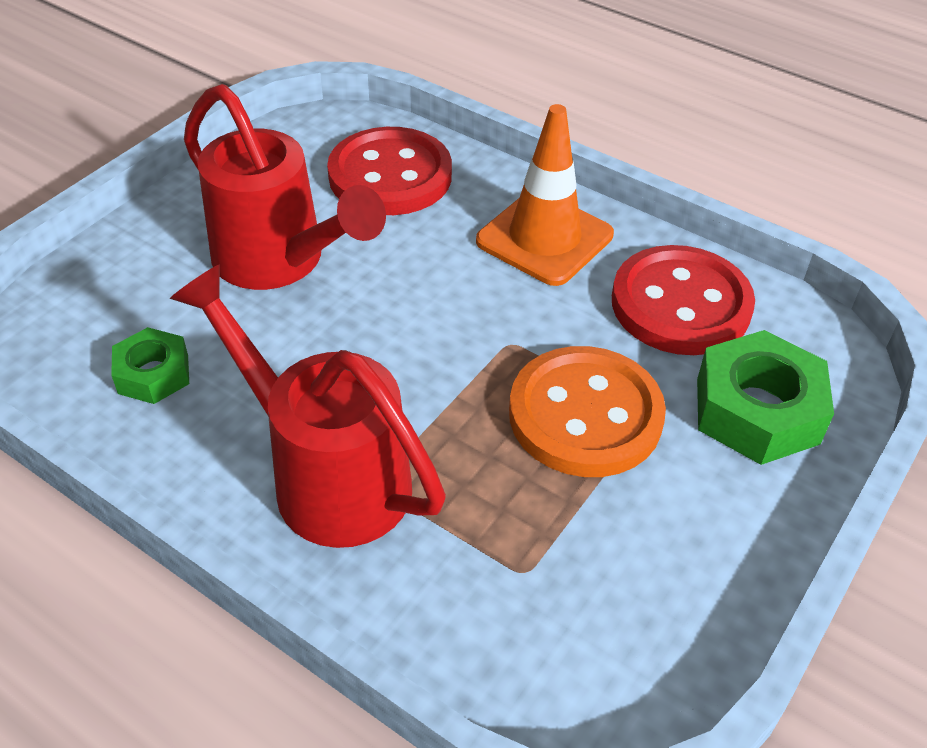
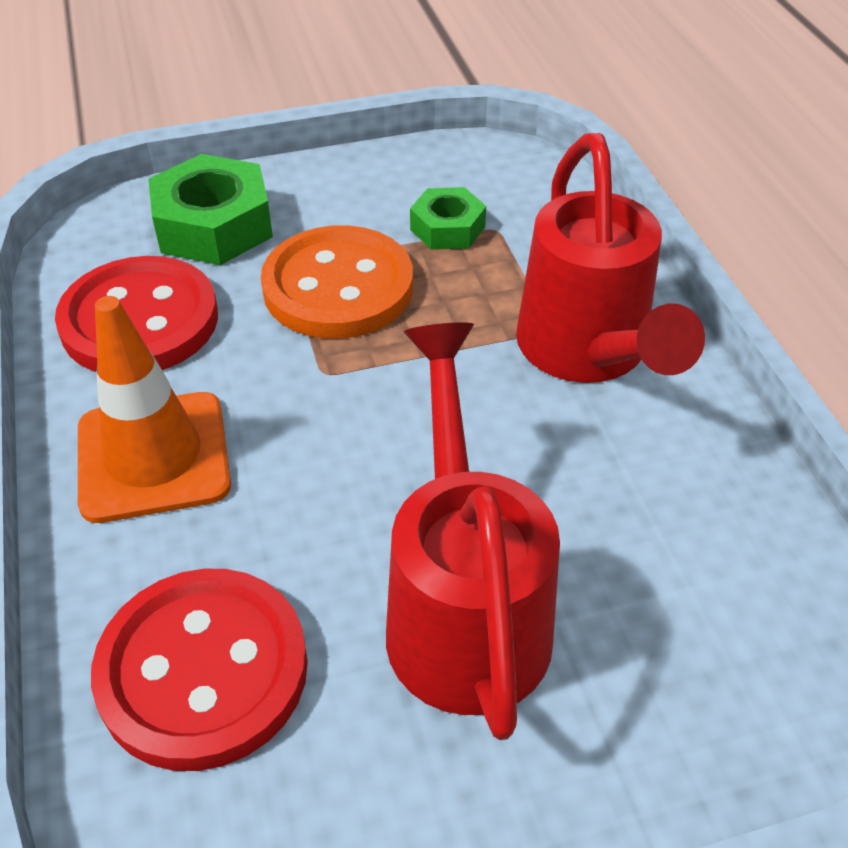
camera: 140 degrees left, 0 degrees up
green nut [111,327,189,404] -> green nut moved to [410,187,486,250]

